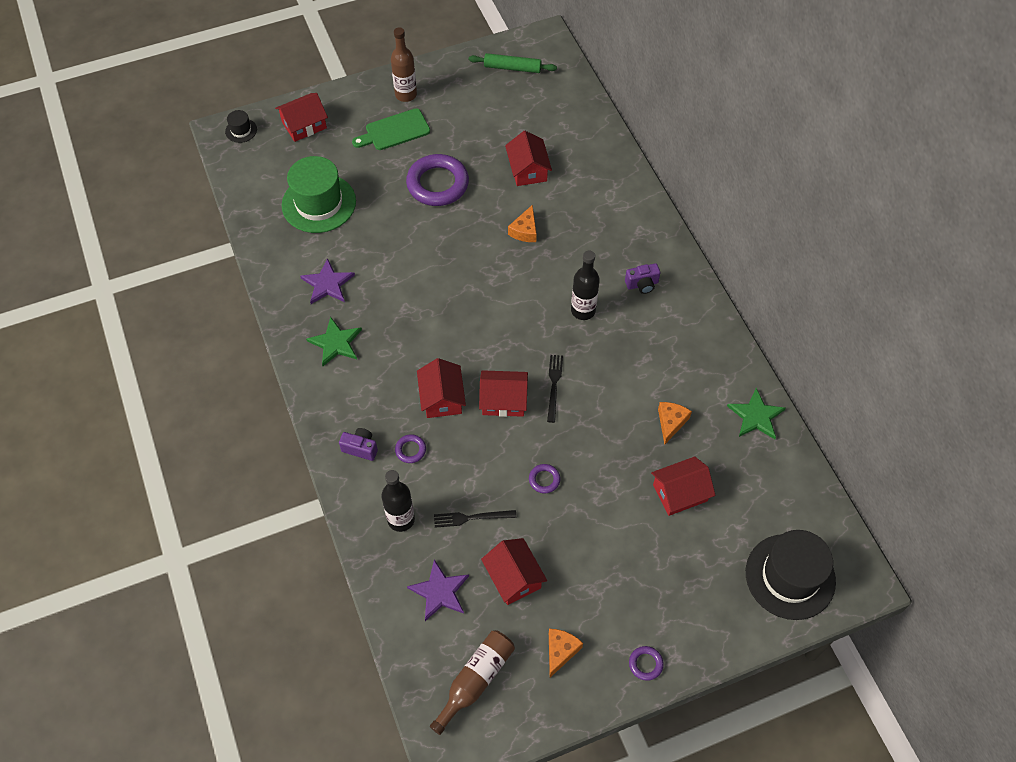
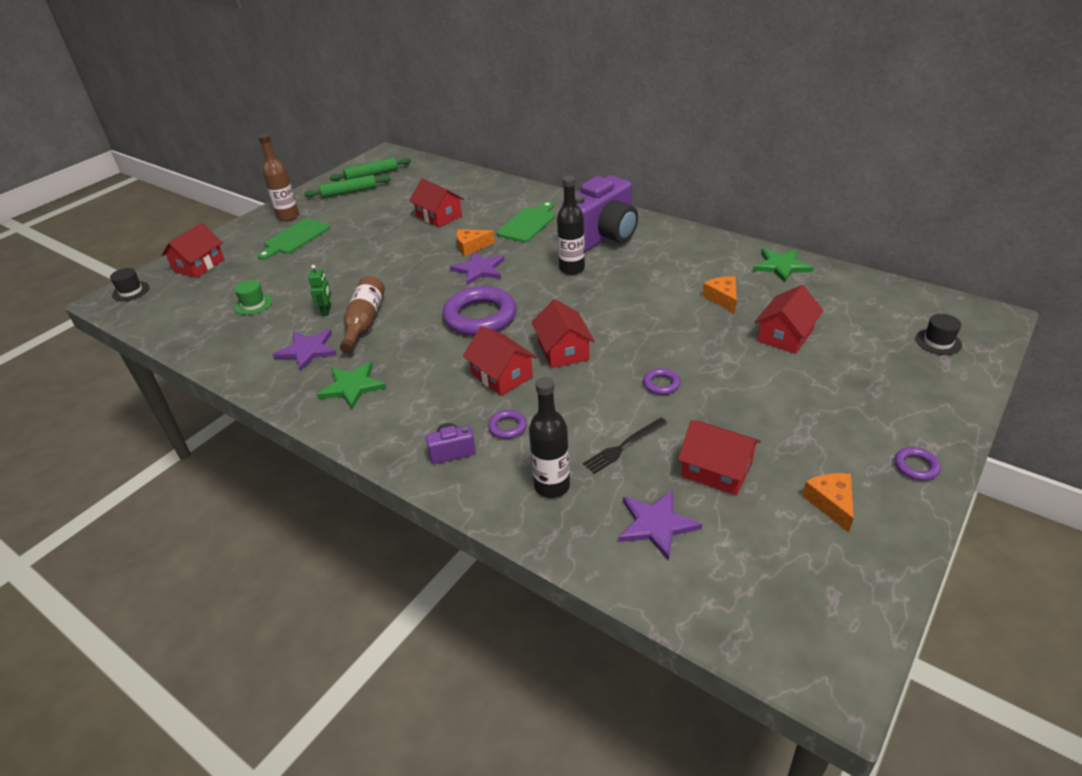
camera: 30 degrees left, 20 degrees down
green hat [282,156,356,233] -> green hat [235,280,272,315], size x0.44
purple ring [406,154,469,206] -> purple ring moved to [442,286,517,336]
brown bottle [430,630,515,735] -> brown bottle moved to [340,276,385,353]
red house [479,370,528,417] -> red house turned 75 degrees counterclockwise [532,299,595,368]
orange cheese [508,205,537,242] -> orange cheese turned 90 degrees clockwise [457,229,495,256]
black fork [547,355,563,423] -> none
purple camera [625,263,660,294] -> purple camera [562,175,638,252], size x2.41
black hat [746,530,836,620] -> black hat [915,314,962,355], size x0.44
none -> green rolling pin [304,175,391,198]
none -> green robot [308,265,331,316]
none -> purple star [450,251,504,285]
none -> green cutting board [497,201,555,243]

